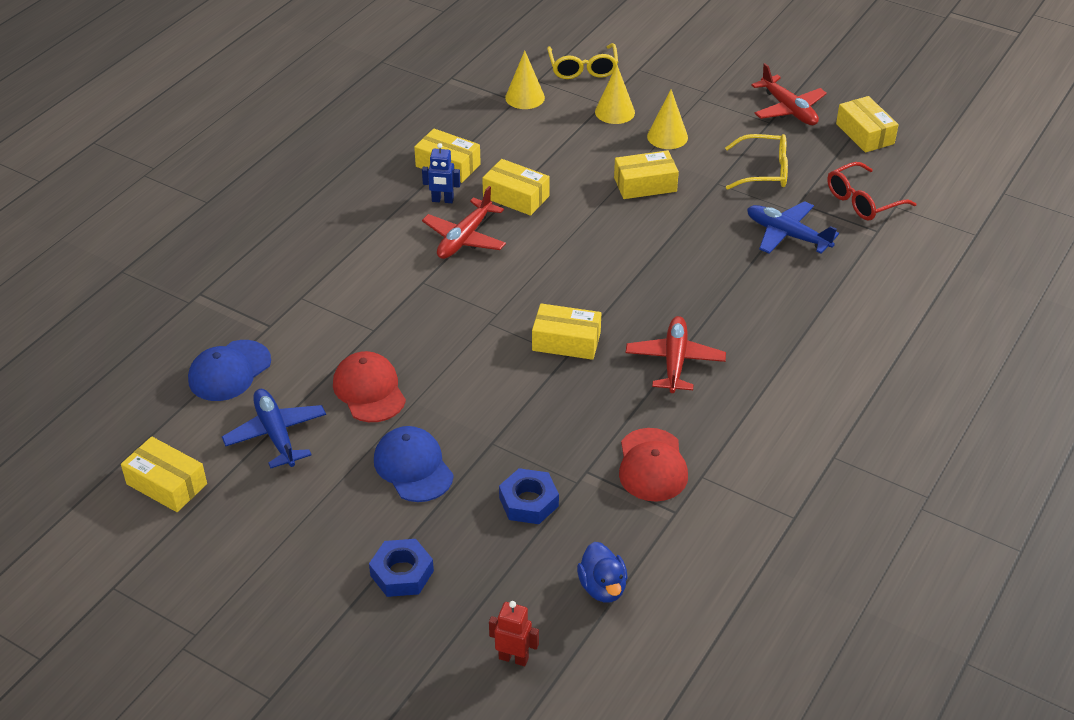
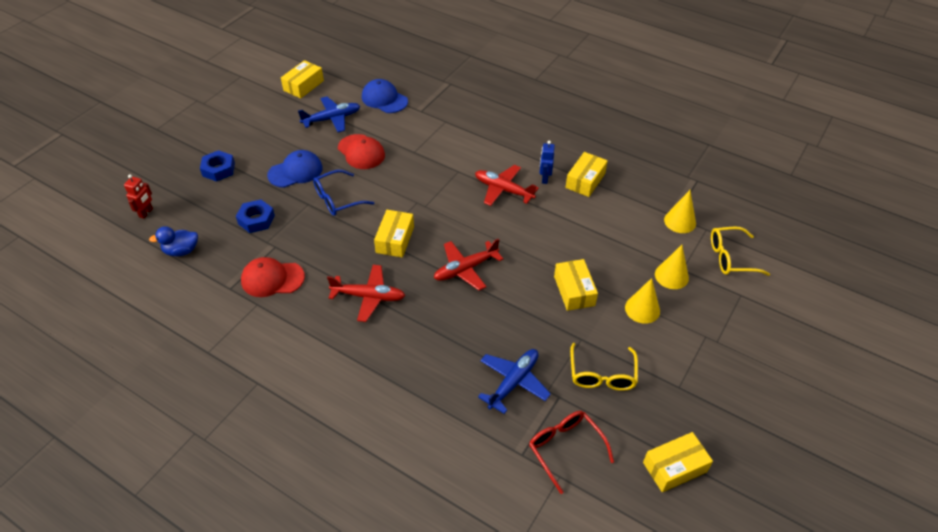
camera: 90 degrees right, 5 degrees up
red cap [333,351,406,422] -> red cap turned 75 degrees clockwise [338,134,385,169]
yellow box [482,159,550,216] -> none
red plane [751,63,827,125] -> red plane moved to [434,238,503,291]
none -> blue glasses [313,170,374,216]

